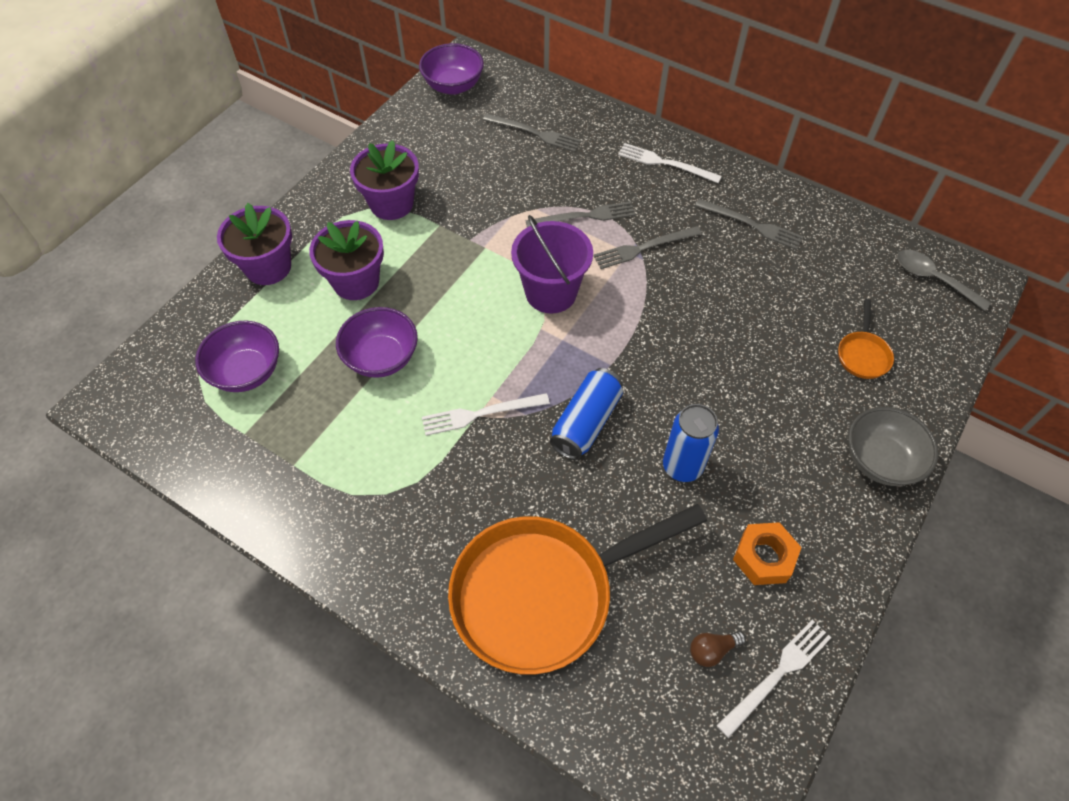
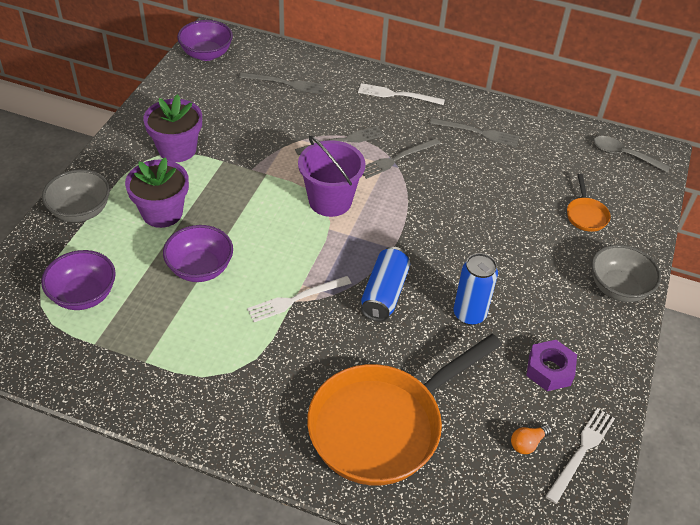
camera: 15 degrees left, 10 degrees down
purple flower pot [217,203,292,285] -> grey bowl [42,169,110,222]
brown light bulb [690,631,746,667] -> orange light bulb [511,424,552,454]
orange nut [733,522,802,585] -> purple nut [526,340,577,391]

